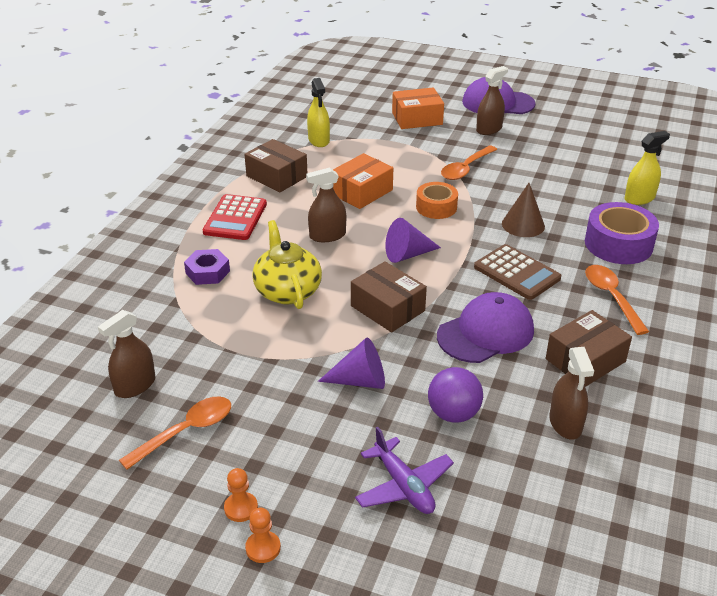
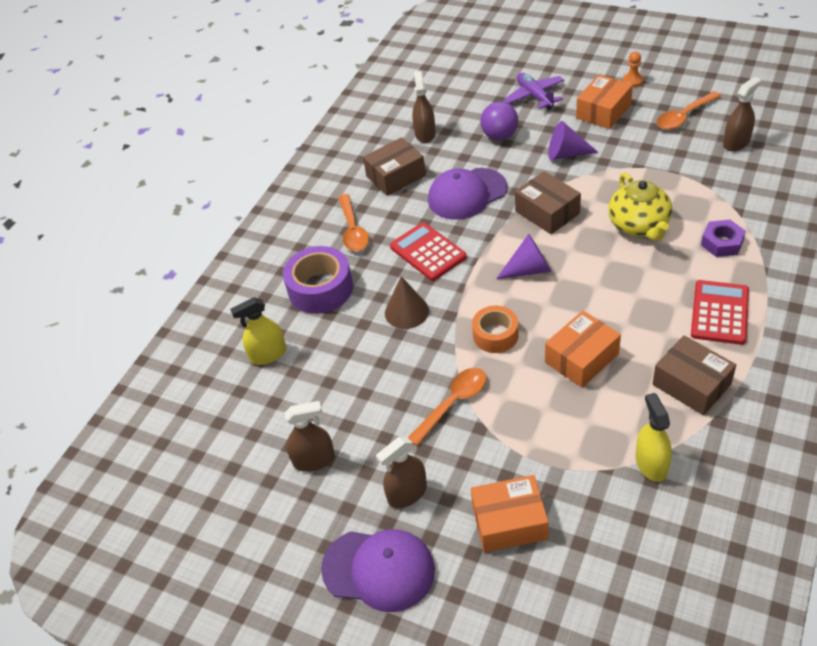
camera: 170 degrees left, 10 degrees up
orange pawn [245,508,281,563] -> none
brown spray bottle [306,168,346,242] -> brown spray bottle moved to [285,401,335,472]
brown calculator [474,244,561,300] -> red calculator [390,222,467,281]
none -> orange box [576,74,633,129]

